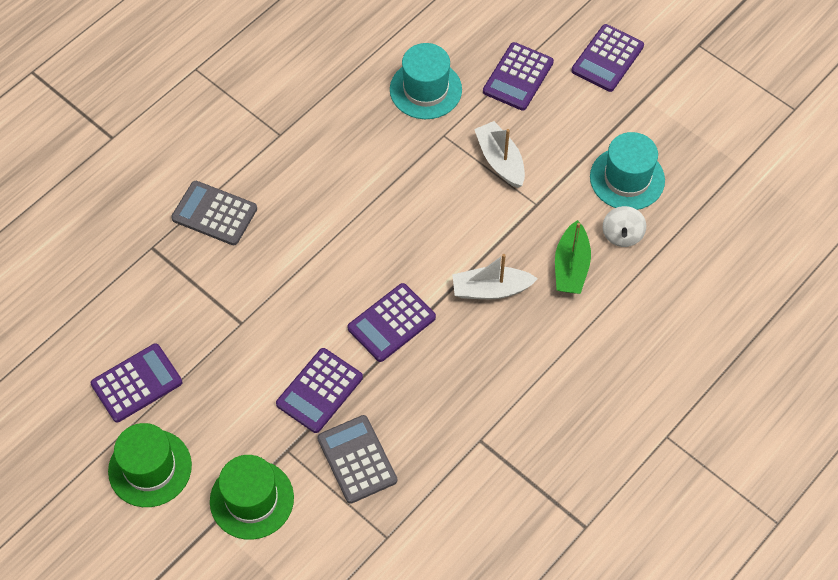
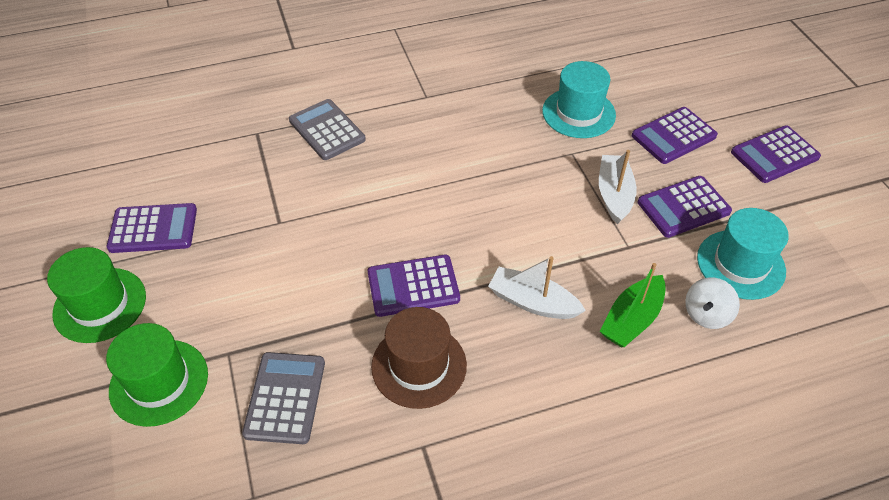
camera: 30 degrees right, 10 degrees down
purple calculator [276,348,363,433] -> purple calculator moved to [638,176,732,238]
none -> brown hat [371,307,467,409]

